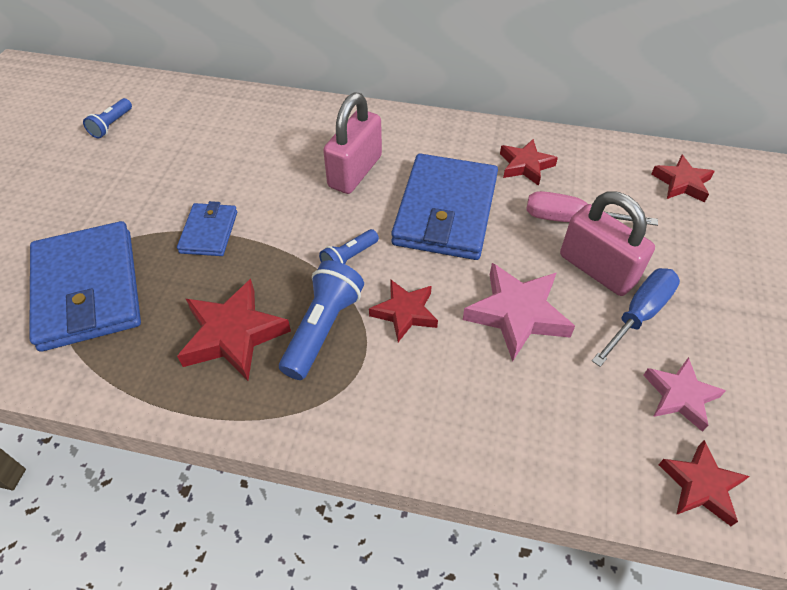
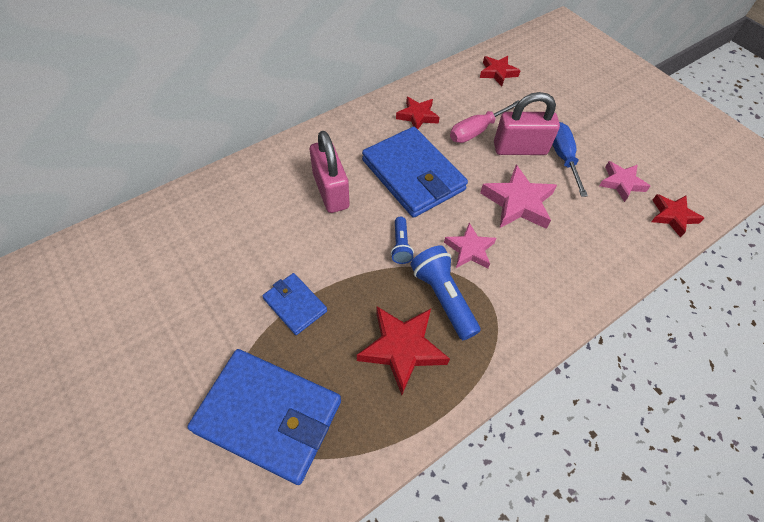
camera: 50 degrees left, 5 degrees up
blue flashlight [83,98,132,138] -> none
red star [369,279,438,342] -> pink star [444,223,496,269]

